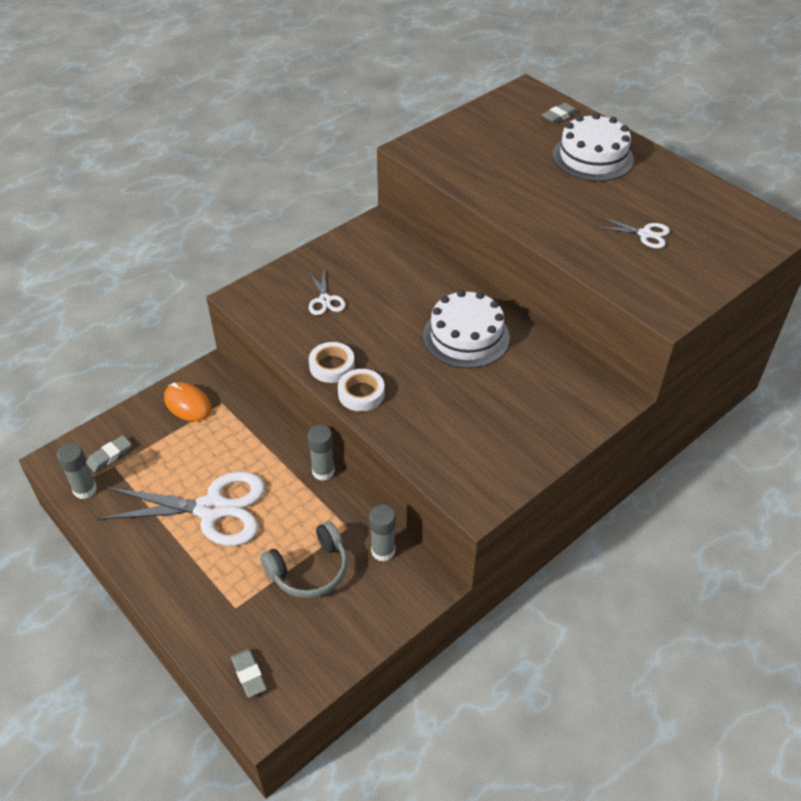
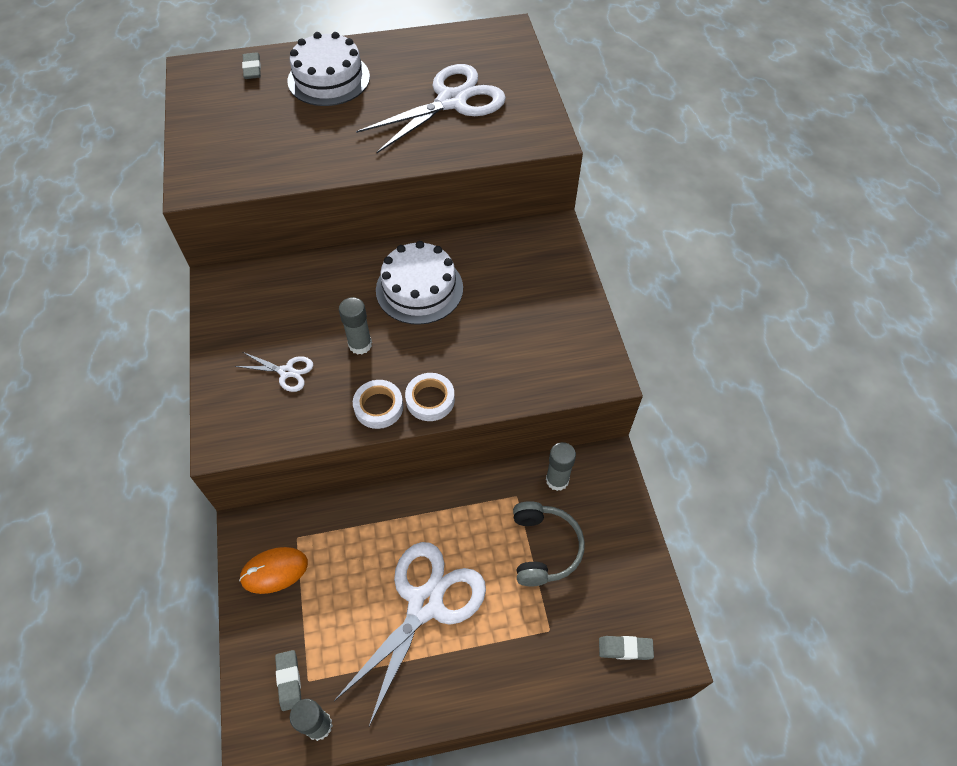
camera: 60 degrees left, 10 degrees up
grey glue stick [308,425,335,481] -> grey glue stick moved to [339,297,372,355]
white scissors [596,217,670,248] -> white scissors [356,64,506,154], size x2.19

